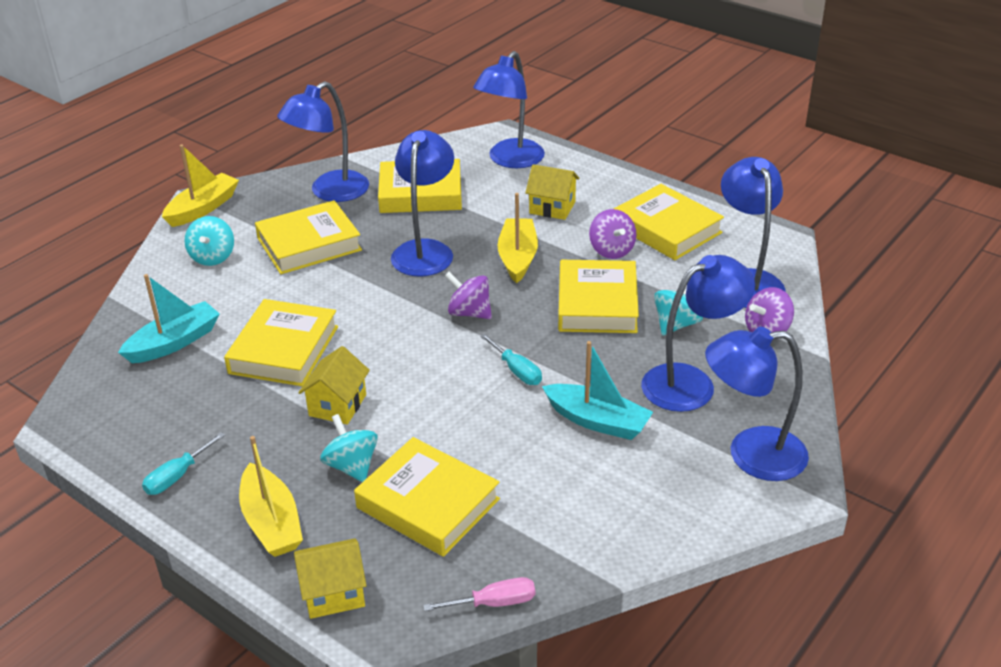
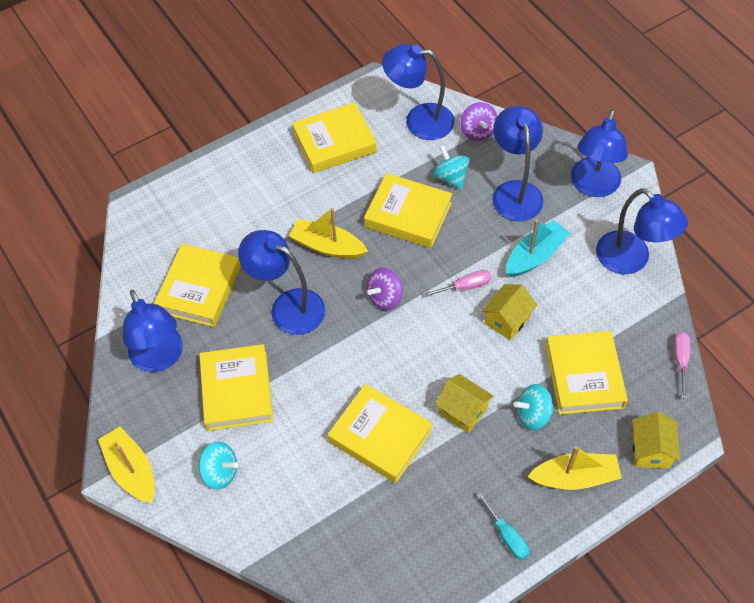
camera: 70 degrees left, 20 degrees up
turquoise boat [118,274,220,363] -> none
yellow book [354,437,500,557] -> yellow book turned 60 degrees counterclockwise [545,331,628,415]
blue lamp [473,51,545,168] -> blue lamp moved to [596,188,688,274]
turquoise screwdriver [480,334,542,385] -> pink screwdriver [424,270,491,297]
yellow house [525,164,580,220] -> yellow house moved to [482,284,537,341]
purple spinning top [589,209,637,259] -> none

